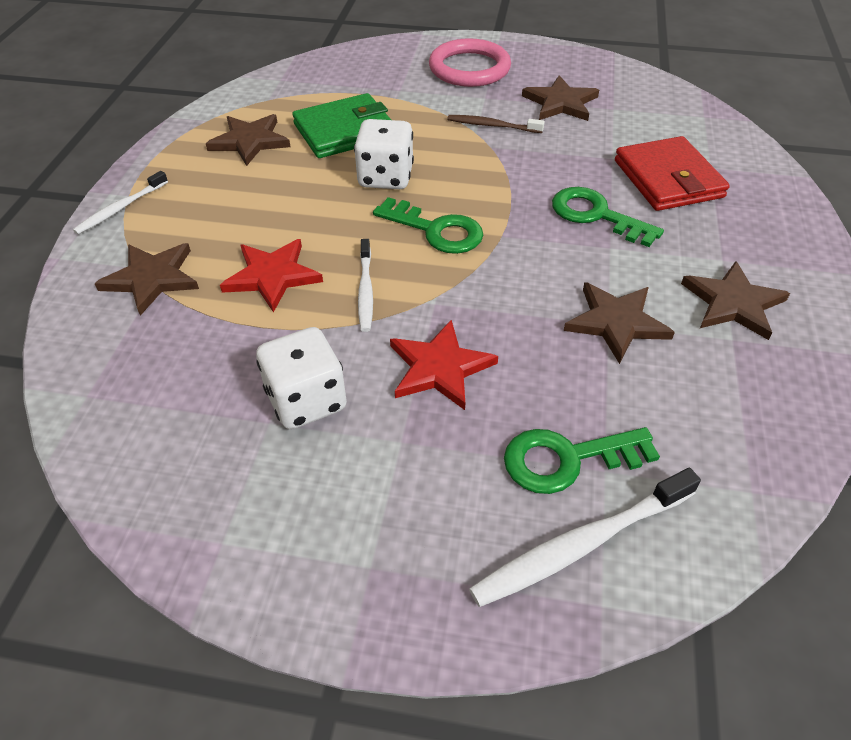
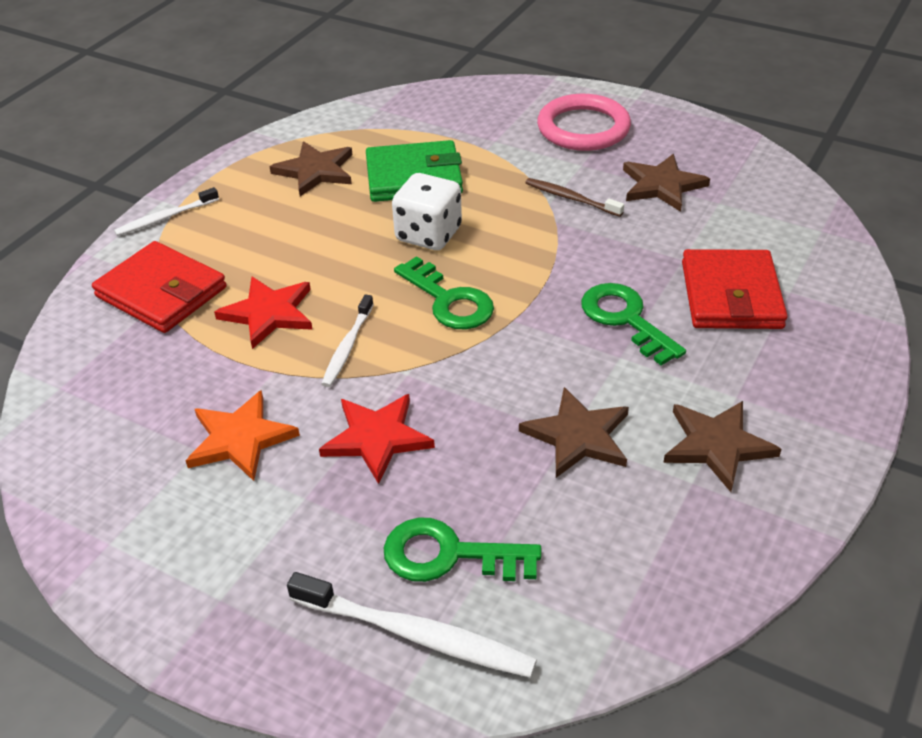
camera: 20 degrees right, 5 degrees down
brown star [94,243,199,316] -> red wallet [92,241,226,333]
white dice [256,327,347,429] -> orange star [186,390,300,481]
white toothbrush [469,468,701,607] -> white toothbrush turned 150 degrees counterclockwise [287,572,537,678]

